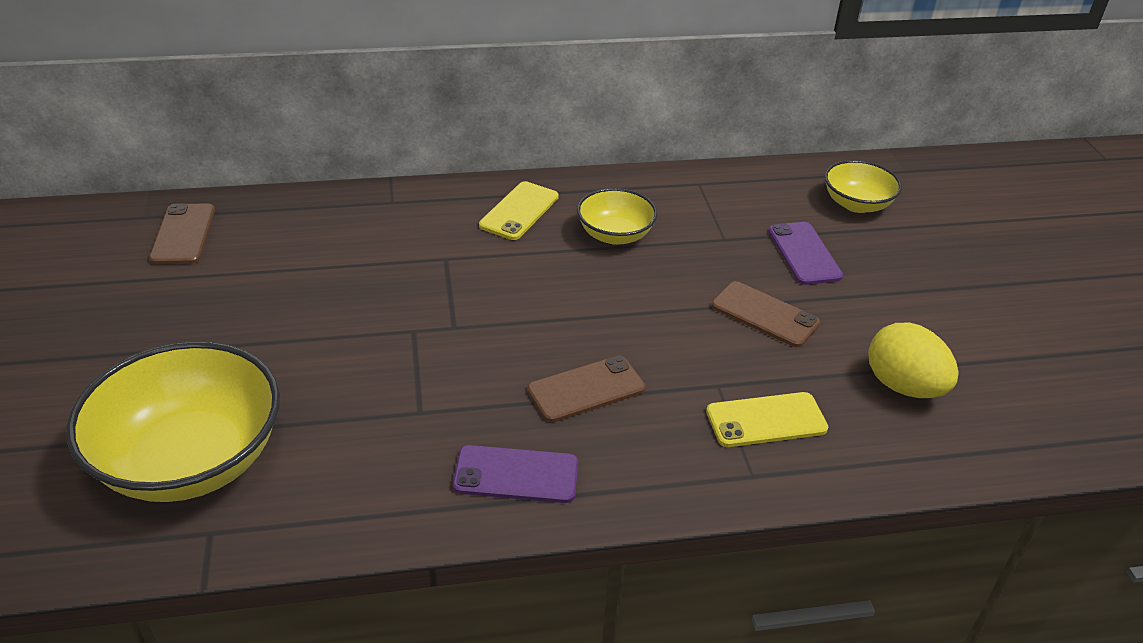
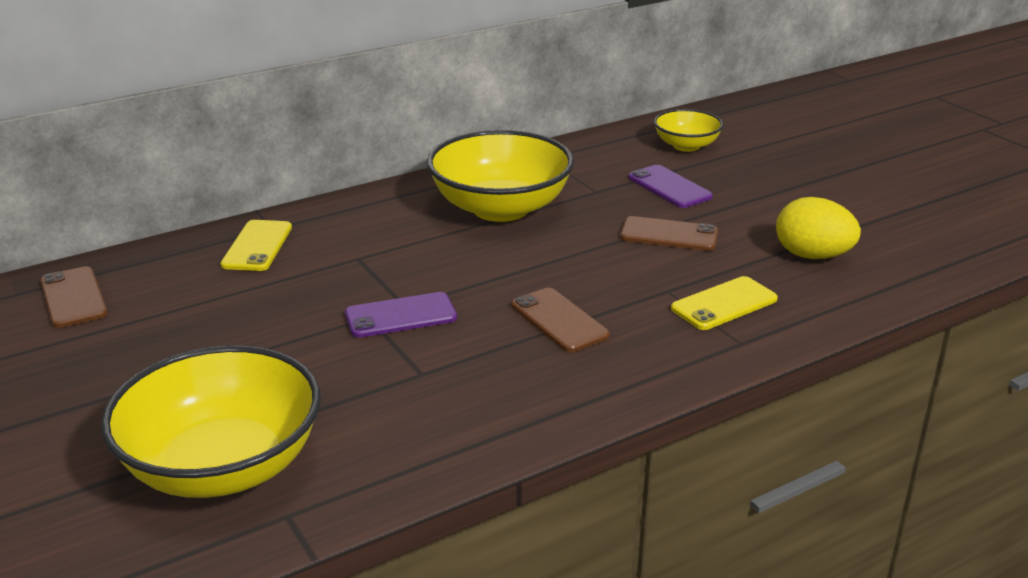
camera: 20 degrees left, 10 degrees down
purple phone [453,445,578,503] -> purple phone moved to [345,292,457,338]
yellow phone [479,181,559,240] -> yellow phone moved to [221,220,292,271]
brown phone [527,356,645,422] -> brown phone turned 75 degrees counterclockwise [512,288,610,352]
yellow bowl [577,188,657,245] -> yellow bowl [427,130,574,222], size x1.88

